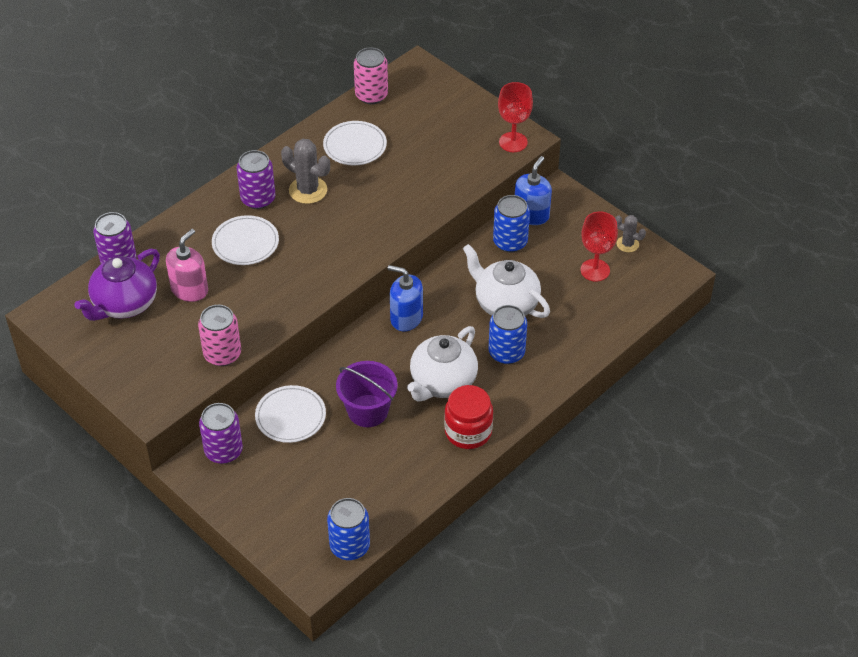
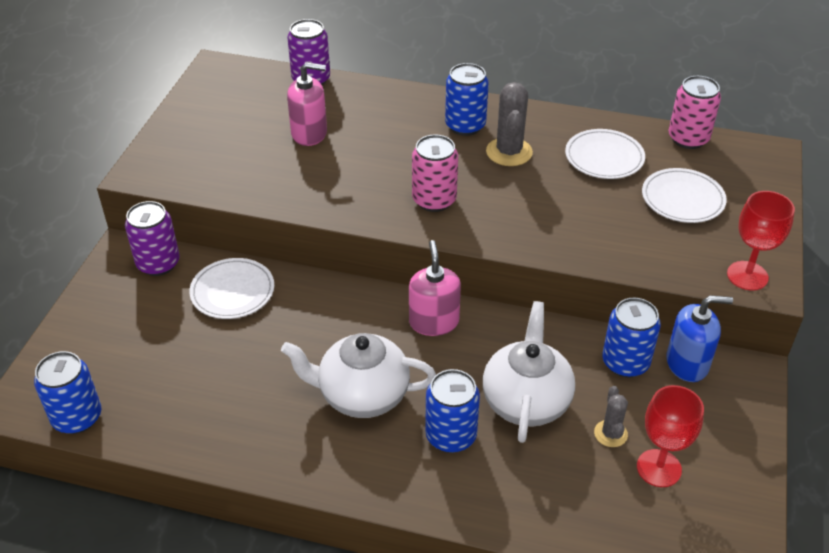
camera: 60 degrees right, 5 degrees down
purple teapot [74,249,160,321] -> none
pink can [198,305,241,366] -> pink can moved to [412,135,458,212]
white plate [212,215,279,265] -> white plate moved to [642,168,727,223]
purple can [237,150,275,209] -> blue can [445,63,489,136]
purple bucket [336,361,398,427] -> none
blue soap dispenser [388,265,423,331] -> pink soap dispenser [409,240,461,336]
red jar [444,385,493,449] -> none
grey cactus [615,215,646,252] -> grey cactus moved to [594,386,628,447]

